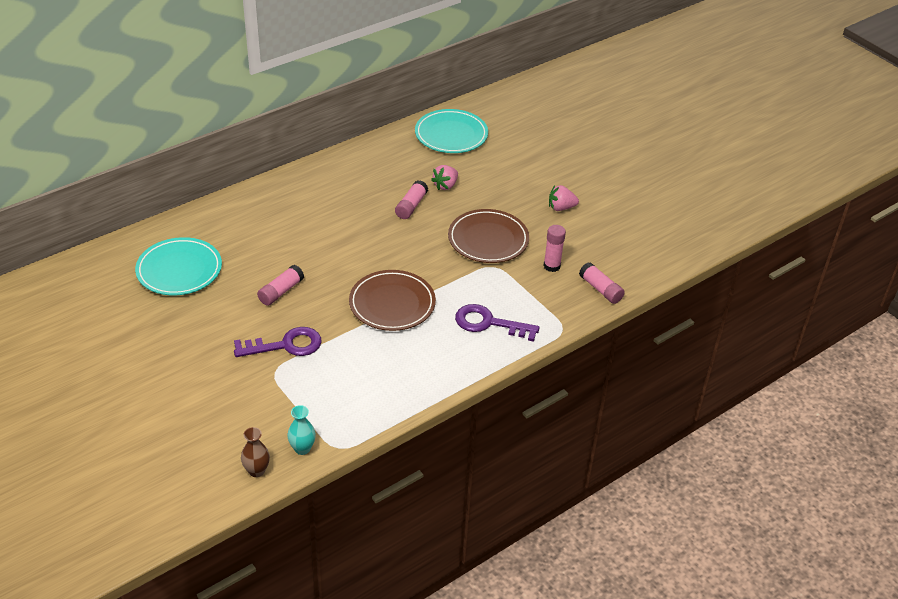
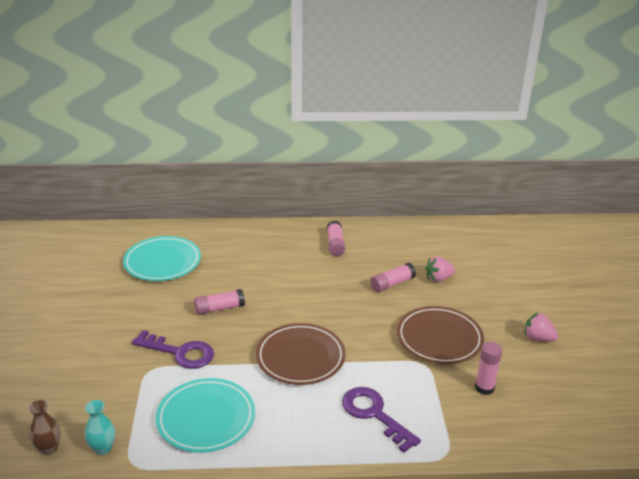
camera: 35 degrees right, 10 degrees down
turquoise plate [415,109,488,153] -> turquoise plate moved to [156,378,255,453]
pink glue stick [579,262,625,304] -> pink glue stick moved to [327,220,345,256]

